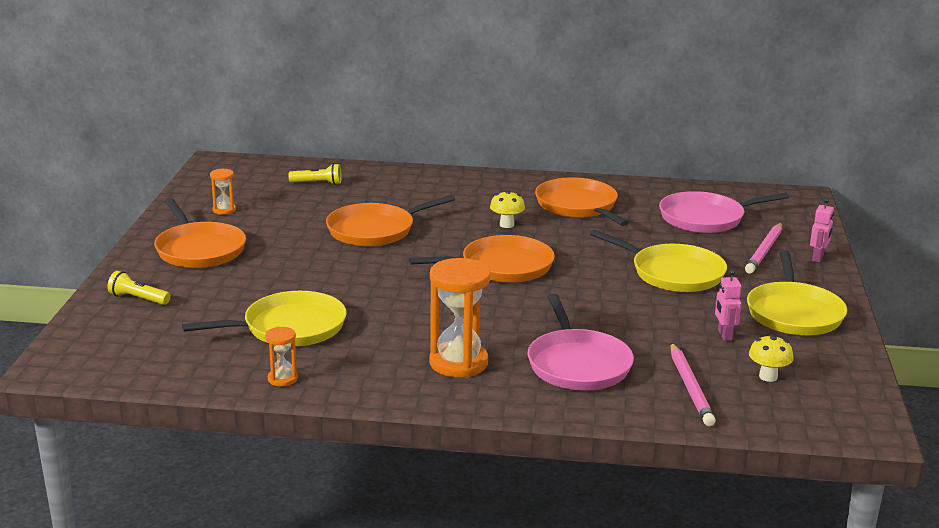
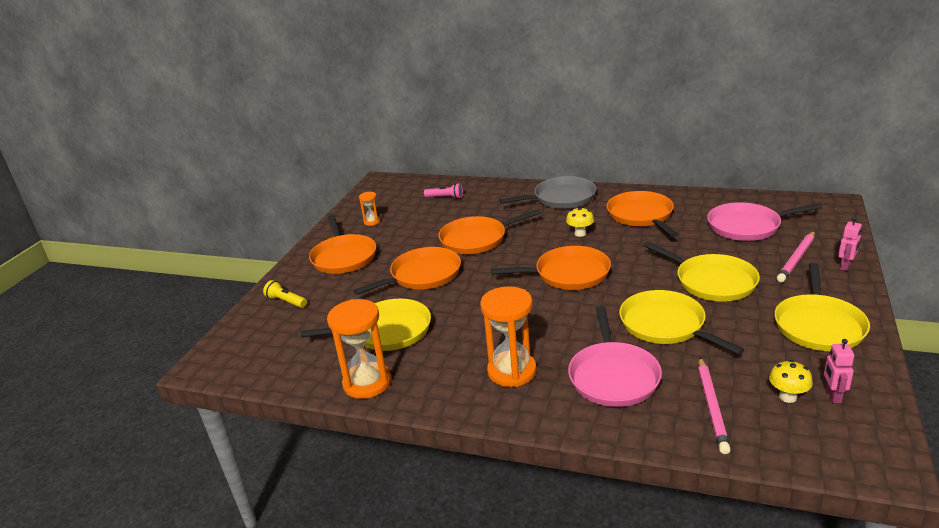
camera: 15 degrees right, 5 degrees up
orange hourglass [265,327,298,386] -> orange hourglass [327,299,391,399], size x2.04
yellow flashlight [288,164,342,185] -> pink flashlight [424,183,463,199]
pink robot [715,270,742,341] -> pink robot moved to [824,339,854,403]
none -> orange pan [353,247,461,295]
none -> grey pan [500,176,596,209]
none -> yellow pan [619,290,745,355]

